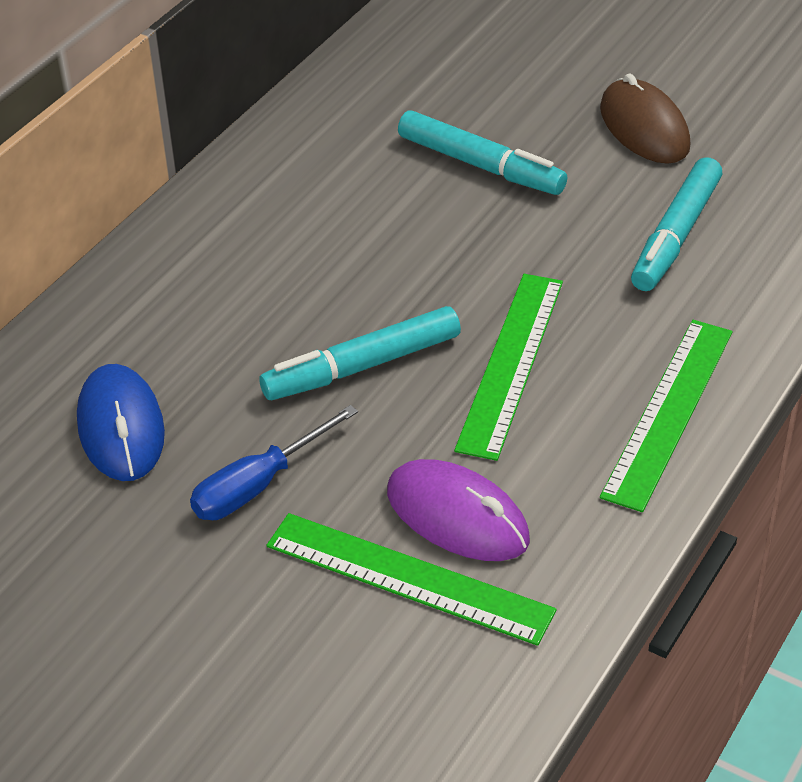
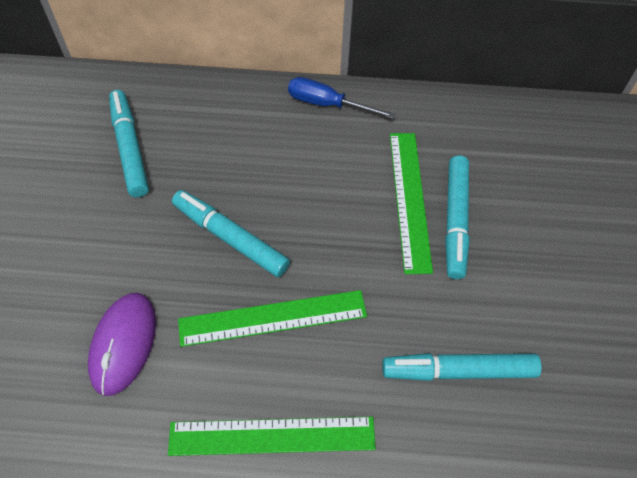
camera: 60 degrees right, 15 degrees up
blue mouse [77,364,165,481] -> turquoise marker [109,90,149,197]
blue screwdriver [190,405,358,520] -> blue screwdriver moved to [288,77,395,119]
green ruler [267,513,557,646] -> green ruler moved to [390,133,433,274]
brown mouse [600,73,691,164] -> none

